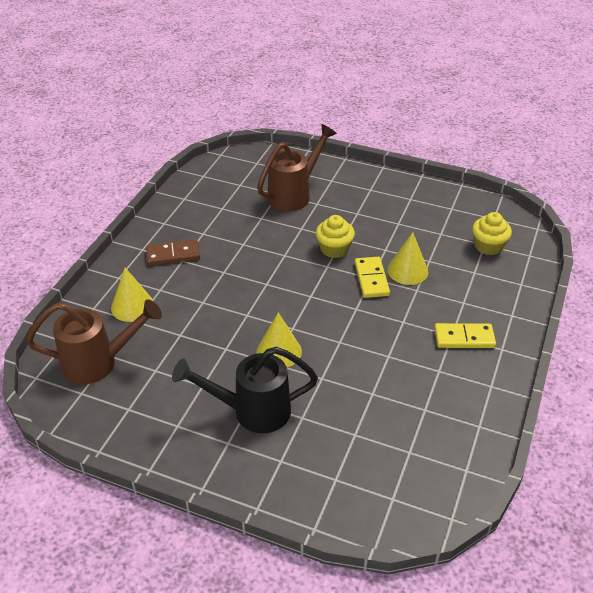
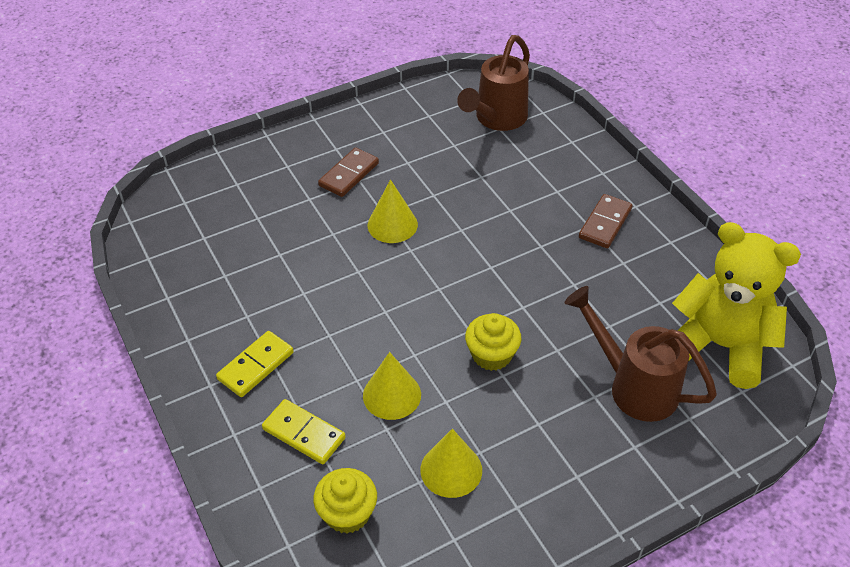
camera: 130 degrees right, 5 degrees up
yellow cone [111,268,153,322] -> yellow cone moved to [420,429,482,498]
black watering can [172,347,318,433] -> brown domino [318,147,379,197]
brown watering can [257,124,337,211] -> brown watering can turned 135 degrees clockwise [564,286,717,422]
yellow domino [355,257,390,298] -> yellow domino moved to [262,399,346,464]
none -> yellow teddy bear [672,222,801,389]

